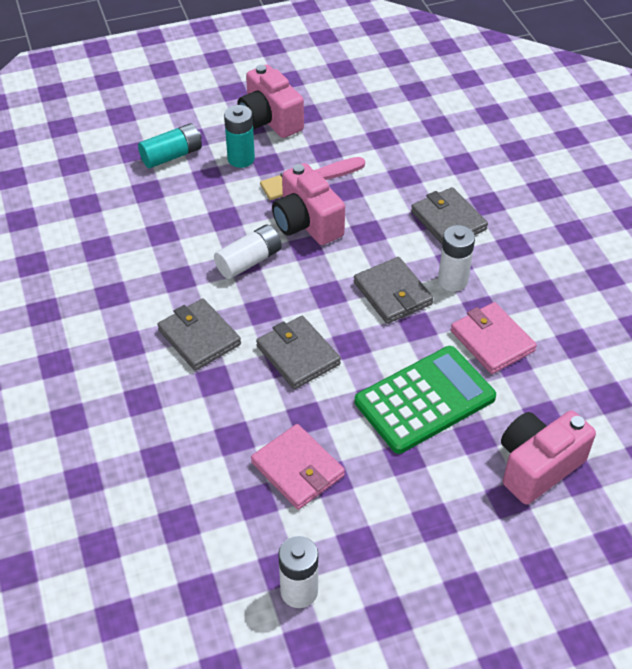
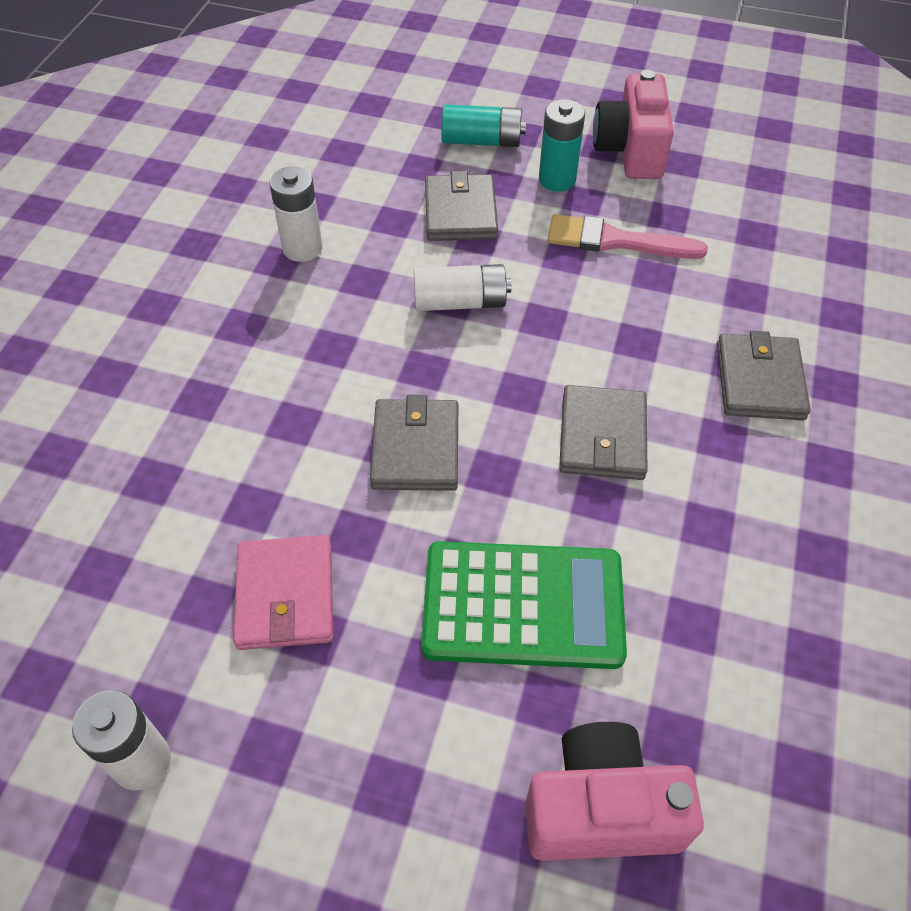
camera: 35 degrees right, 5 degrees up
grey wallet [157,298,241,371] -> grey wallet moved to [425,171,498,241]
pink camera [272,163,345,245] -> none
white battery [438,225,475,292] -> white battery moved to [269,167,322,262]
pink wallet [451,302,537,374] -> none

